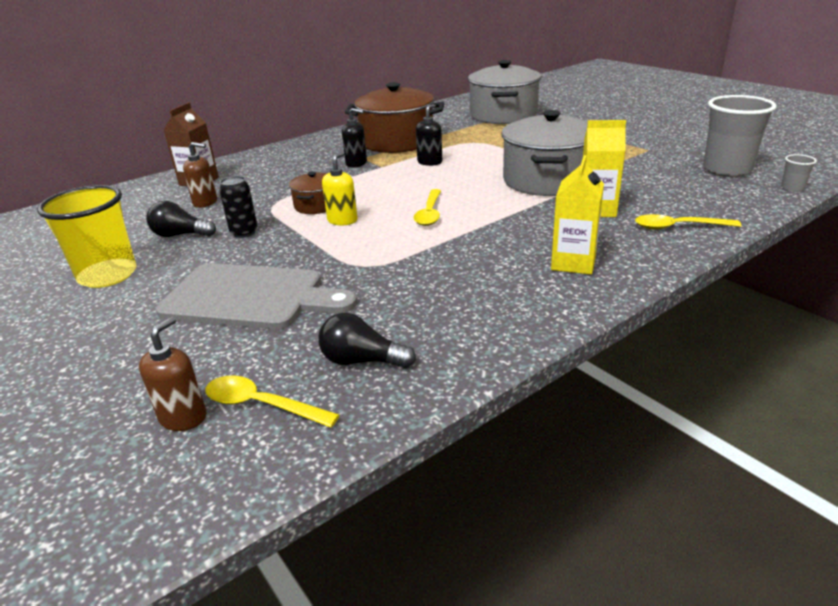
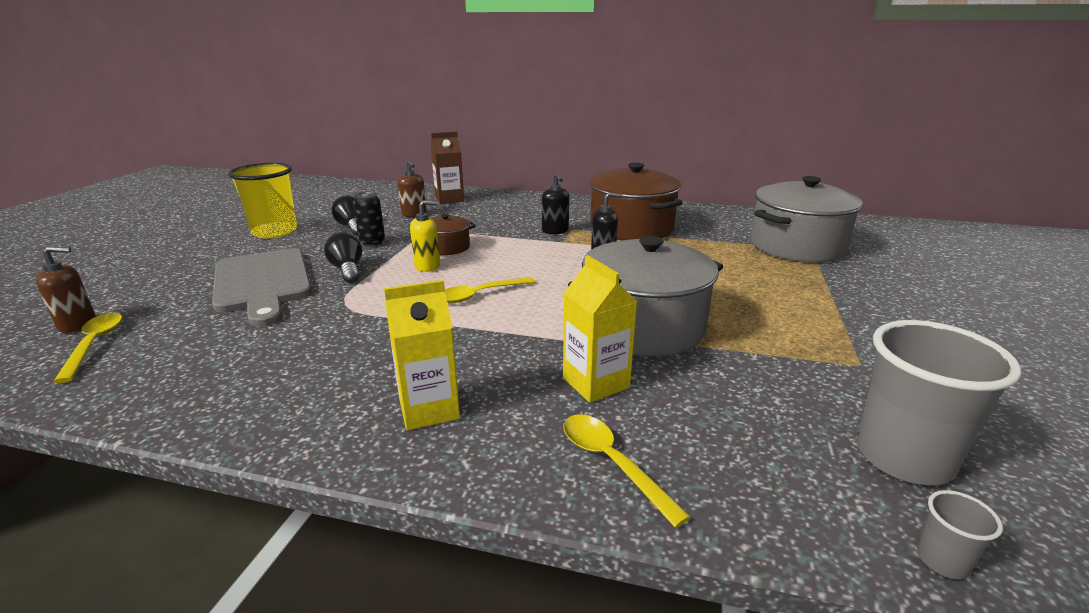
camera: 50 degrees right, 5 degrees down
black light bulb [318,313,416,368] -> black light bulb moved to [324,232,362,283]

